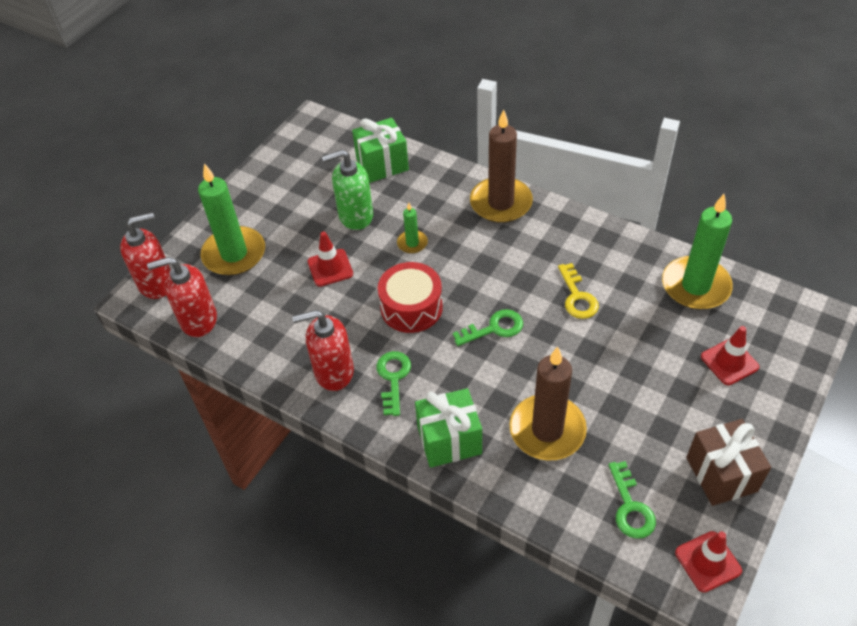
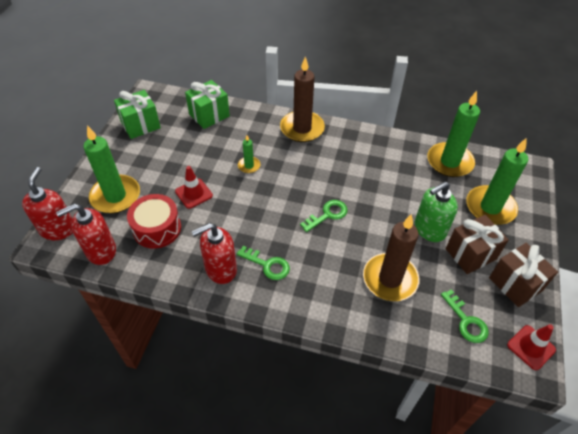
camera: 20 degrees left, 0 degrees up
red soap dispenser [120,212,171,299] -> red soap dispenser turned 45 degrees counterclockwise [22,167,73,240]
green soap dispenser [322,150,373,230] -> green soap dispenser moved to [415,181,458,242]
green key [376,351,411,416] -> green key turned 135 degrees clockwise [237,246,290,280]
red drum [378,262,443,333] -> red drum moved to [127,194,181,248]
green gift [415,388,482,468] -> green gift moved to [114,90,161,139]
yellow key [558,263,599,319] -> none
red traffic cone [701,326,759,385] -> green candle [466,138,528,225]
none -> brown gift [446,215,509,274]

